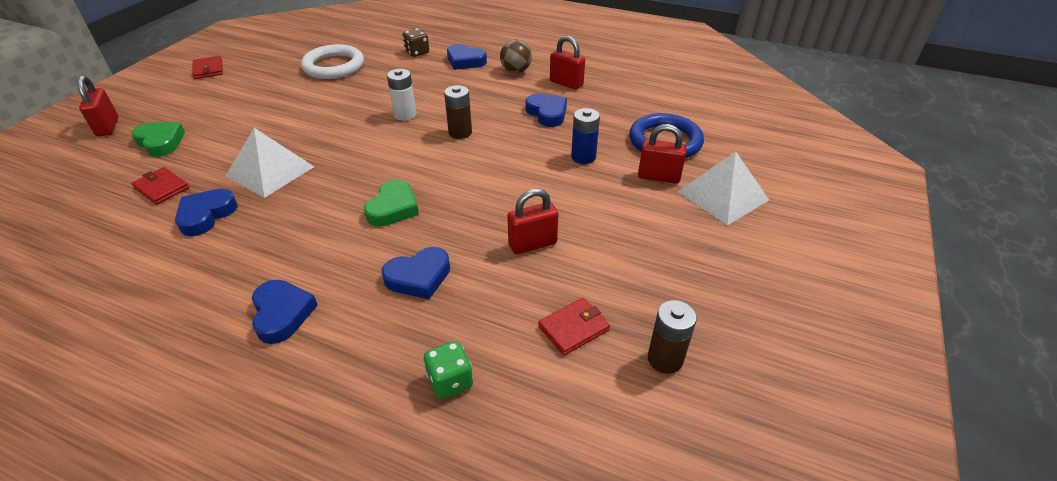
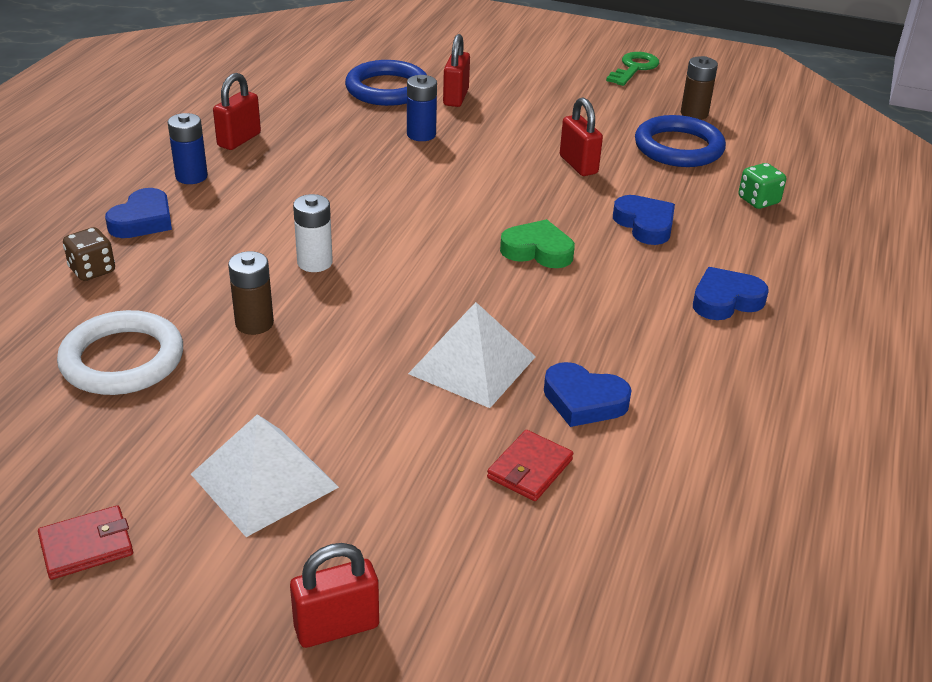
camera: 95 degrees left, 5 degrees down
green heart [131,122,185,157] -> none
brown battery [444,85,472,139] -> brown battery moved to [228,251,274,335]
brown ball [500,40,532,73] -> blue battery [168,113,208,184]
blue heart [526,94,567,127] -> none
red wallet [538,298,610,356] -> blue ring [635,115,726,167]
white pyramid [677,152,769,225] -> white pyramid moved to [191,414,339,537]
none -> green key [606,52,659,86]

